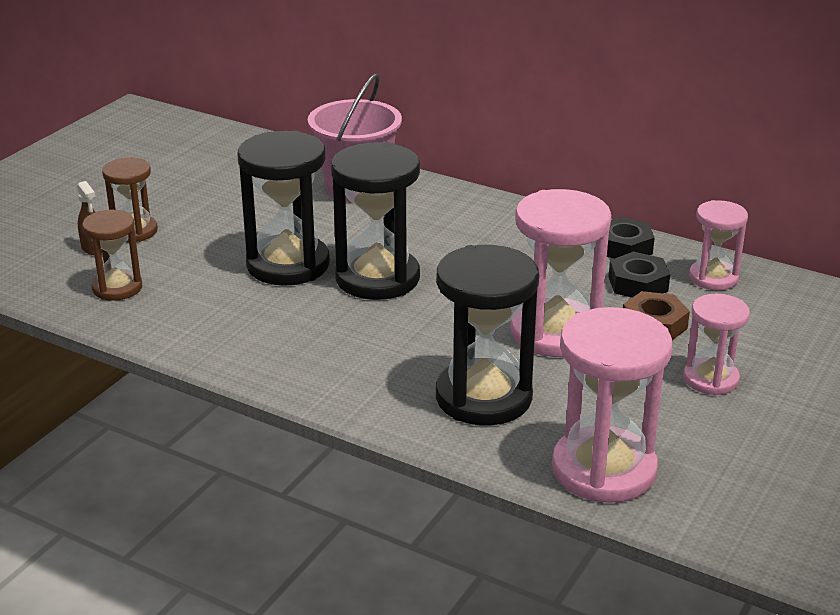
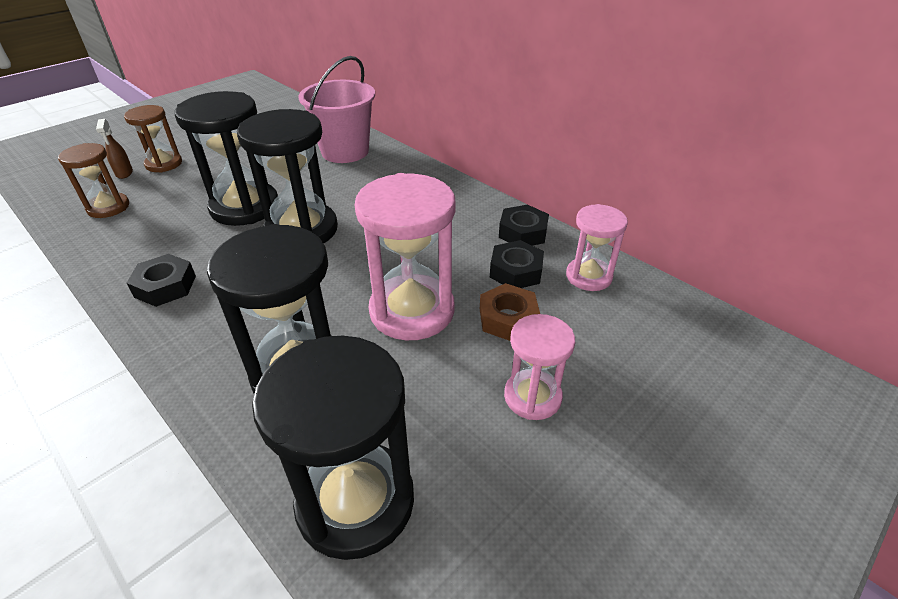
camera: 15 degrees right, 10 degrees up
pink hourglass [552,307,672,503] -> black hourglass [252,335,414,560]
none -> black nut [127,254,196,307]

